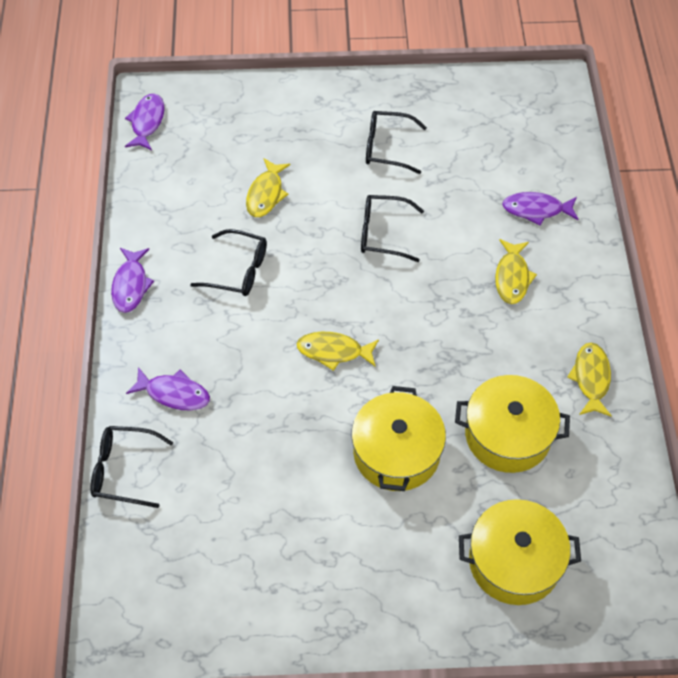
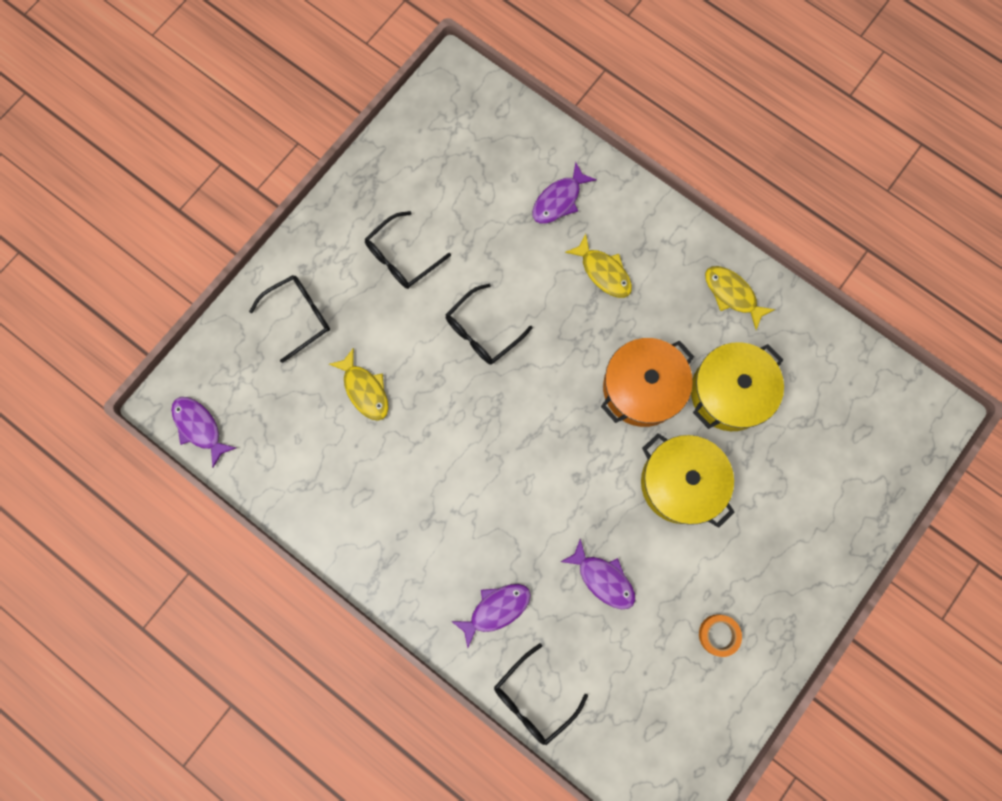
camera: 50 degrees left, 20 degrees up
purple fish [111,248,154,313] -> purple fish moved to [561,539,635,609]
black glasses [190,229,267,296] -> black glasses moved to [249,275,330,363]
yellow fish [296,332,379,371] -> none
yellow pot [459,499,581,605] -> none
none -> orange pot [601,338,694,427]
none -> orange tape [699,614,742,657]

